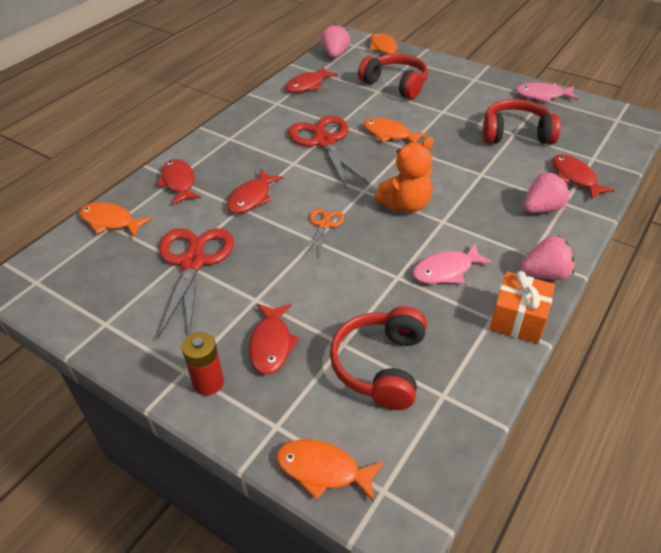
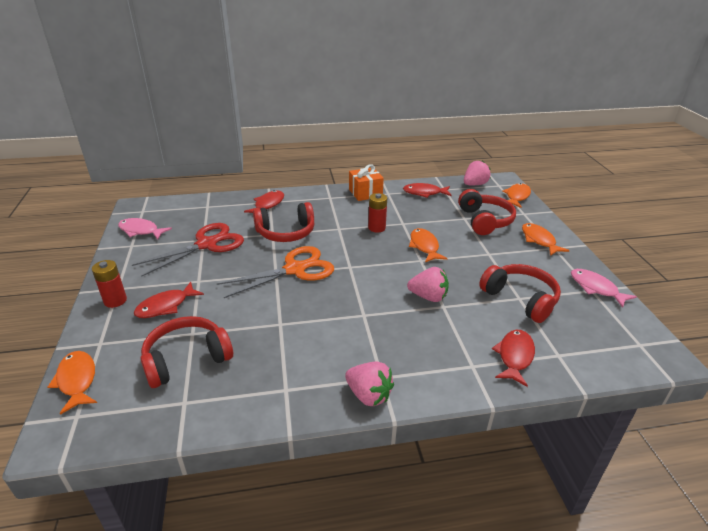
camera: 45 degrees right, 10 degrees down
orange fish [80,202,152,238] -> orange fish moved to [522,223,570,256]
red fish [227,169,284,214] -> red headphones [253,202,314,242]
red scissors [288,116,369,189] -> red battery [368,193,387,232]
orange scissors [306,209,344,256] -> orange scissors [217,246,334,298], size x2.05
orange teddy bear [374,137,434,213] -> none
pink fish [413,243,493,284] -> pink fish moved to [118,218,172,240]
orange gift [490,271,555,344] -> orange gift moved to [349,164,384,201]
pink strawberry [524,172,570,213] -> pink strawberry moved to [407,267,449,302]

